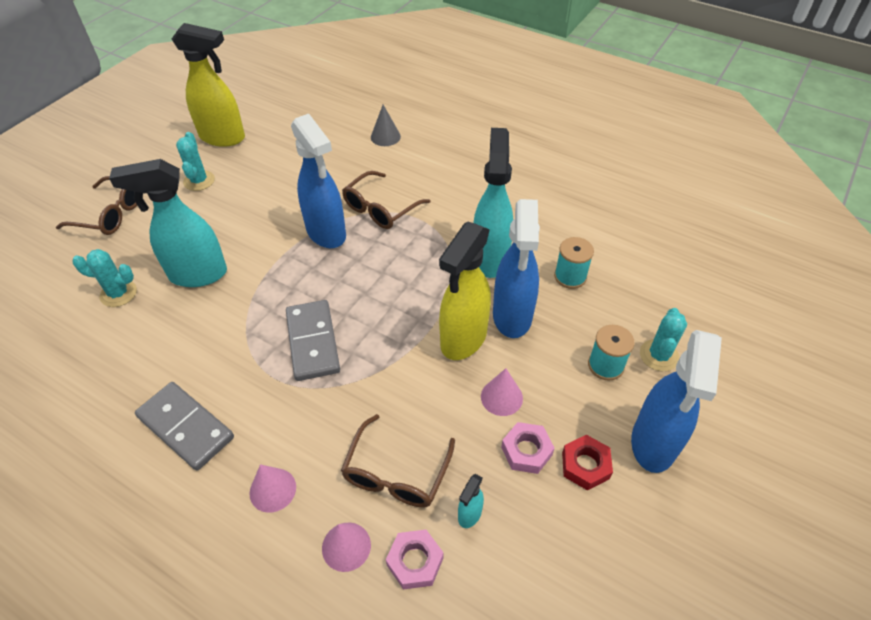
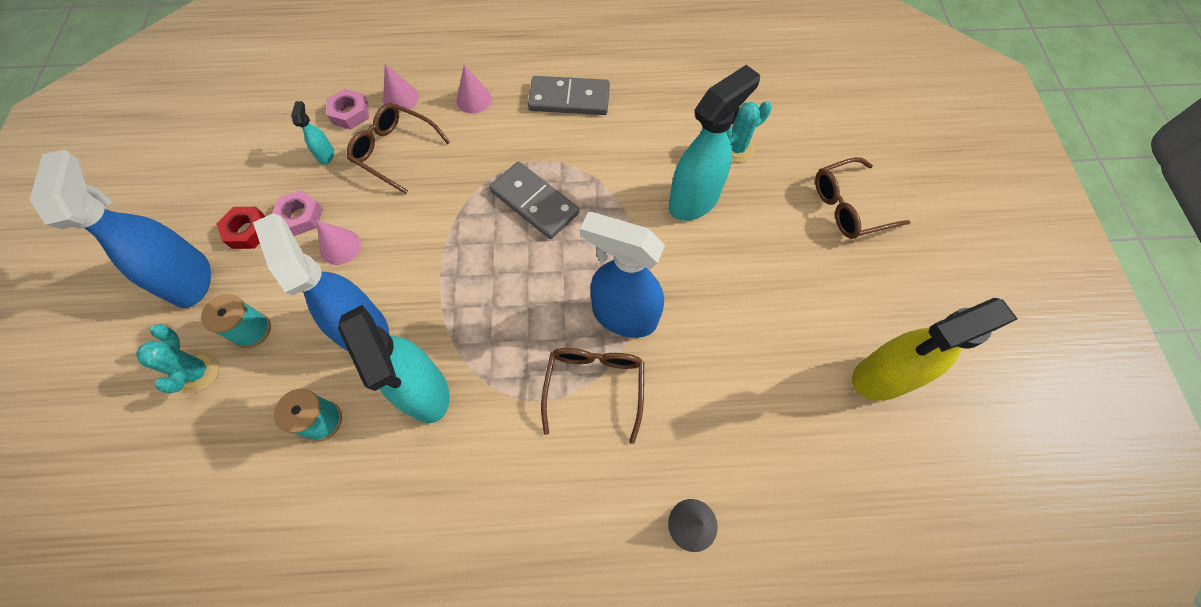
camera: 145 degrees right, 15 degrees up
turquoise cactus [176,132,215,191] -> none
brown glasses [341,414,455,508] -> brown glasses turned 45 degrees counterclockwise [347,103,450,194]
yellow spray bottle [439,221,491,360] -> none

